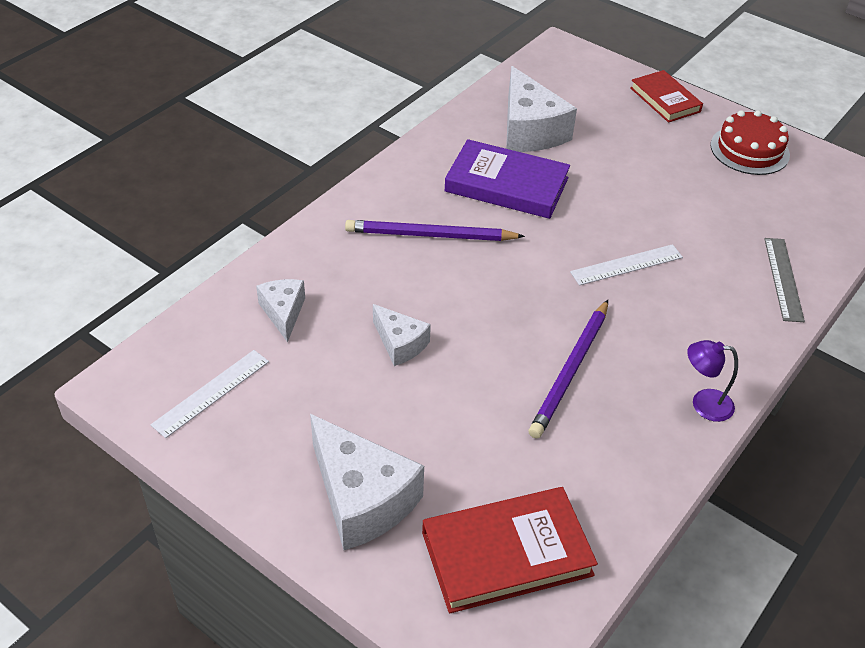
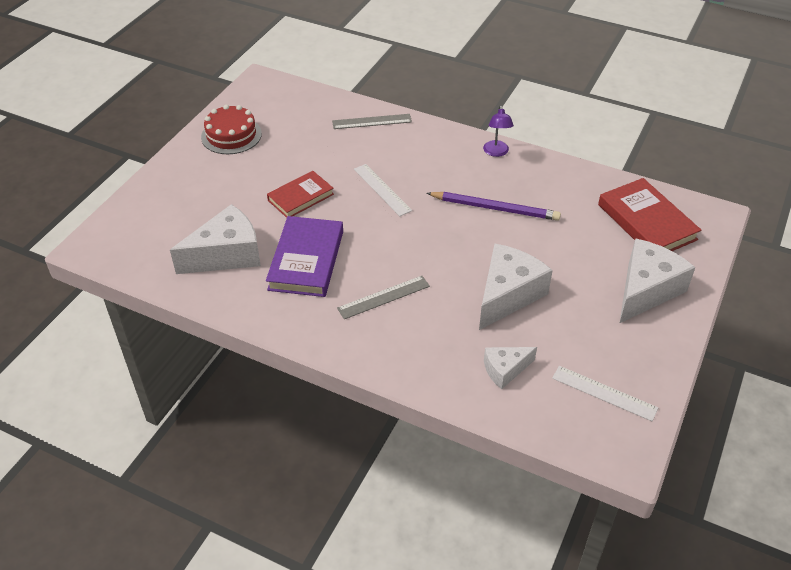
camera: 100 degrees left, 0 degrees up
purple pencil [345,220,525,241] -> grey ruler [337,276,430,319]
white cheese [373,304,431,366] -> white cheese [479,244,553,330], size x1.80
red book [630,70,703,122] -> red book moved to [267,171,334,218]

